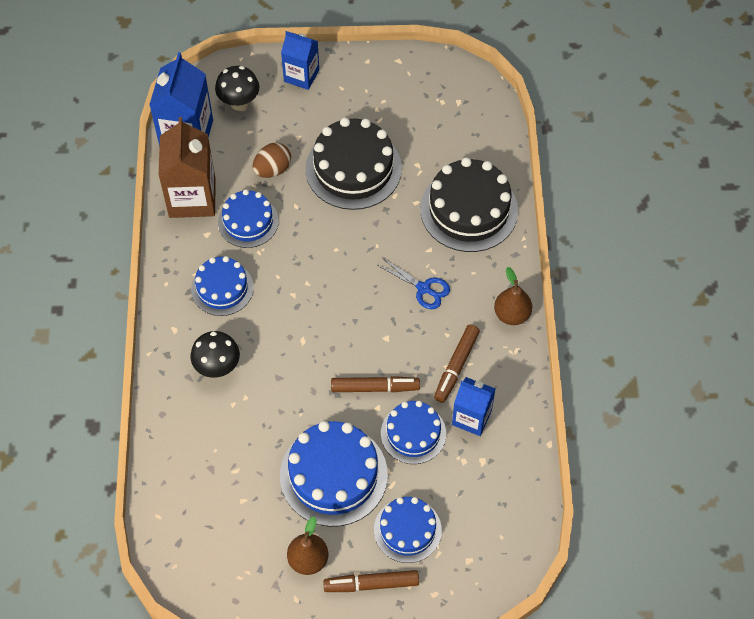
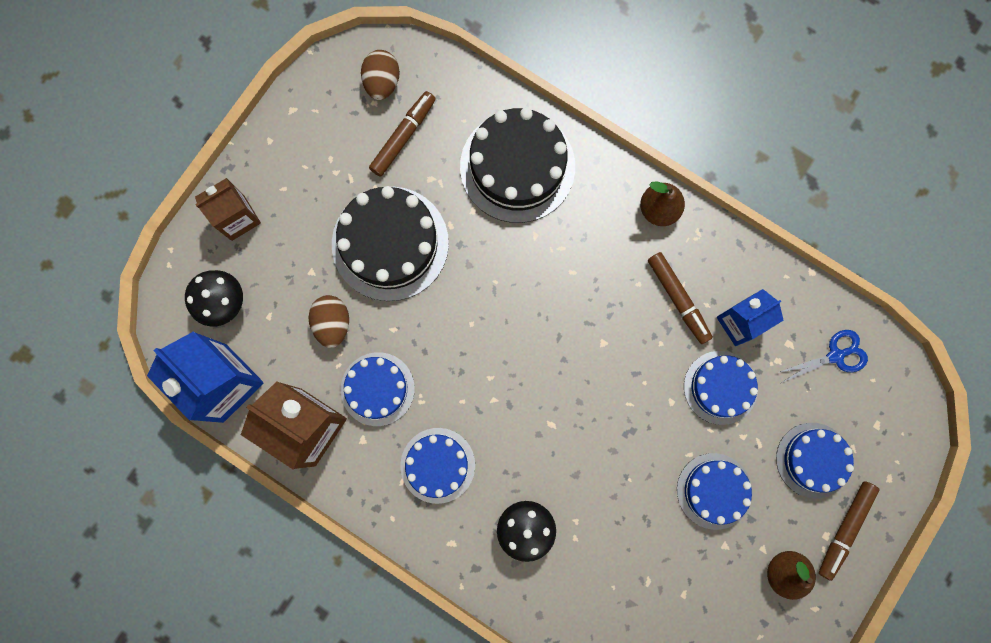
camera: 55 degrees left, 20 degrees up
blue cake [280,421,388,527] -> blue cake [677,453,752,530], size x0.62
blue carton [281,31,319,90] -> brown carton [195,178,261,241]
brown marker [331,376,420,392] -> brown marker moved to [369,91,436,177]
blue scissors [377,258,450,309] -> blue scissors moved to [778,330,868,383]
none -> brown egg [361,50,400,100]

